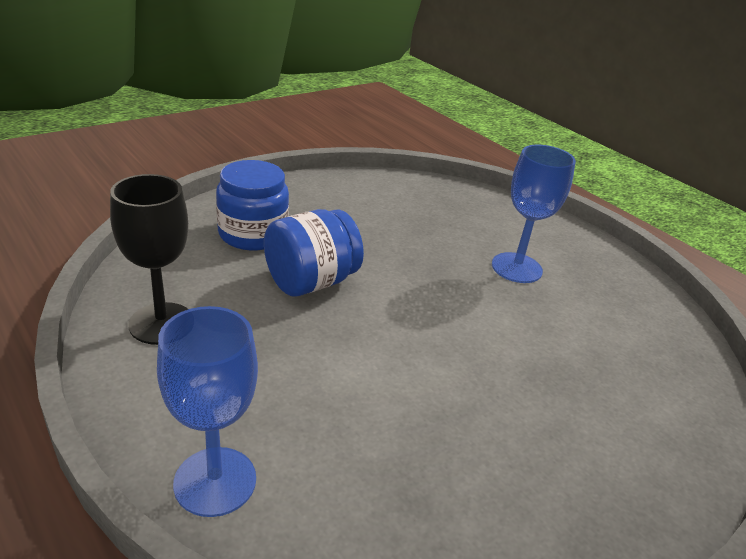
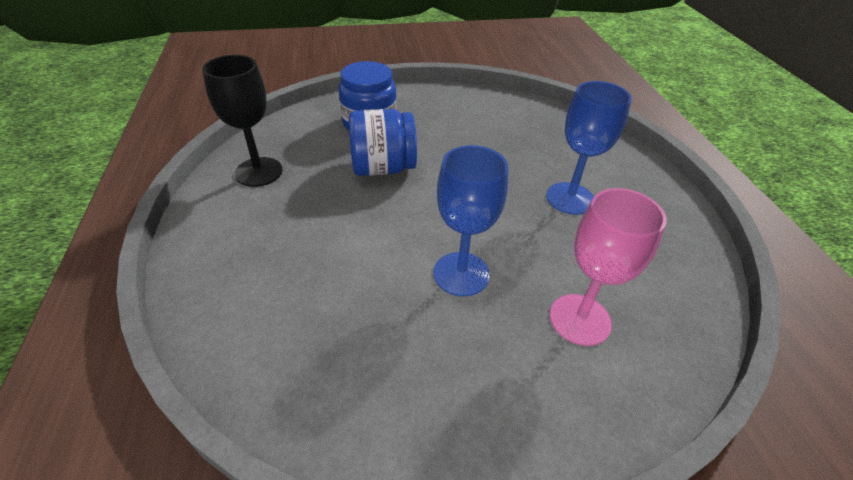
camera: 30 degrees right, 10 degrees up
blue goblet [157,306,258,517] -> blue goblet moved to [434,145,508,297]
none -> pink goblet [550,188,666,346]

